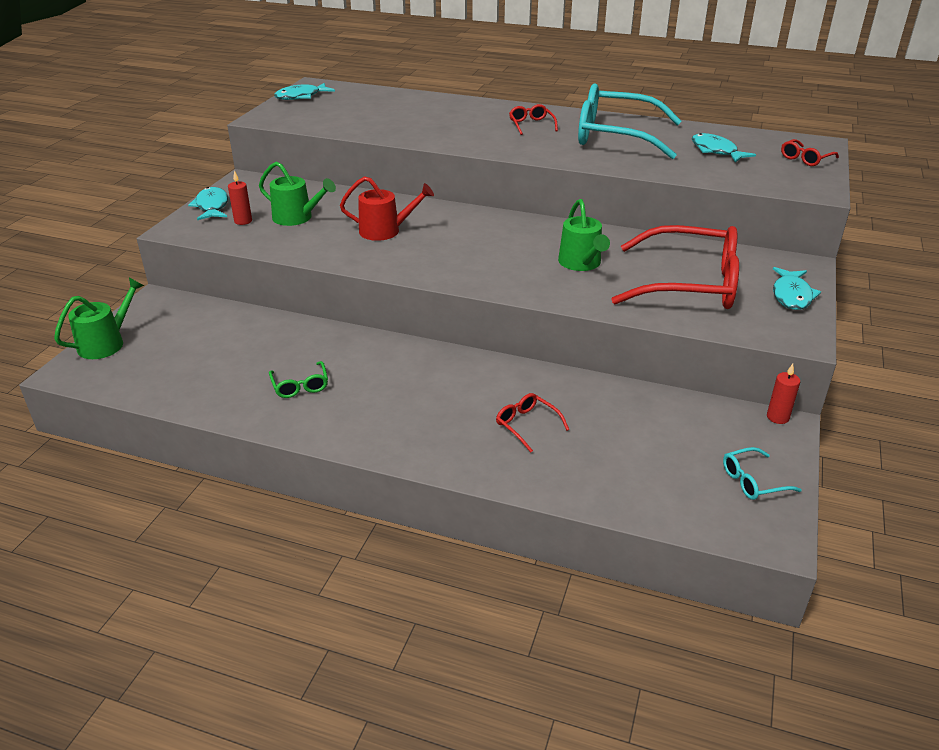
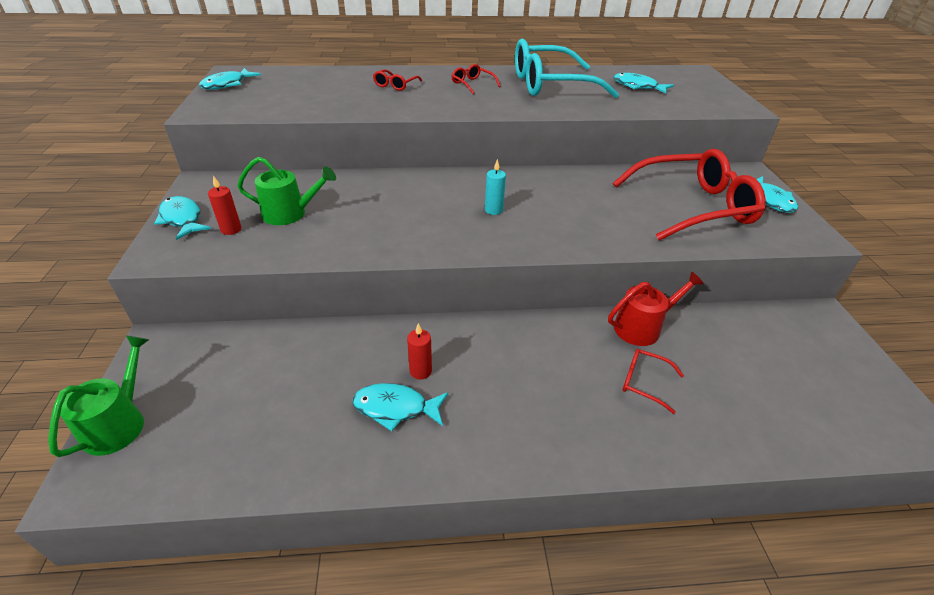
camera: 25 degrees left, 5 degrees up
green glasses [269,361,328,398] -> turquoise fish [353,383,448,431]
red watering can [340,176,434,241] -> red watering can moved to [608,271,704,346]
green watering can [558,199,610,271] -> none
turquoise glasses [723,447,801,500] -> none
red candle [767,364,800,424] -> red candle moved to [407,323,432,380]
red glasses [781,139,839,166] -> red glasses moved to [373,69,422,91]
none -> turquoise candle [485,159,506,215]

